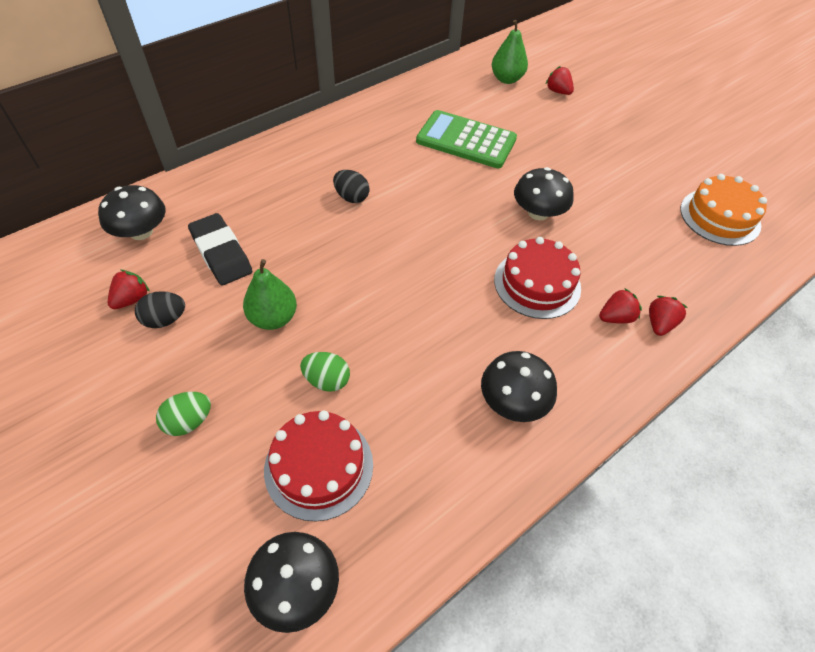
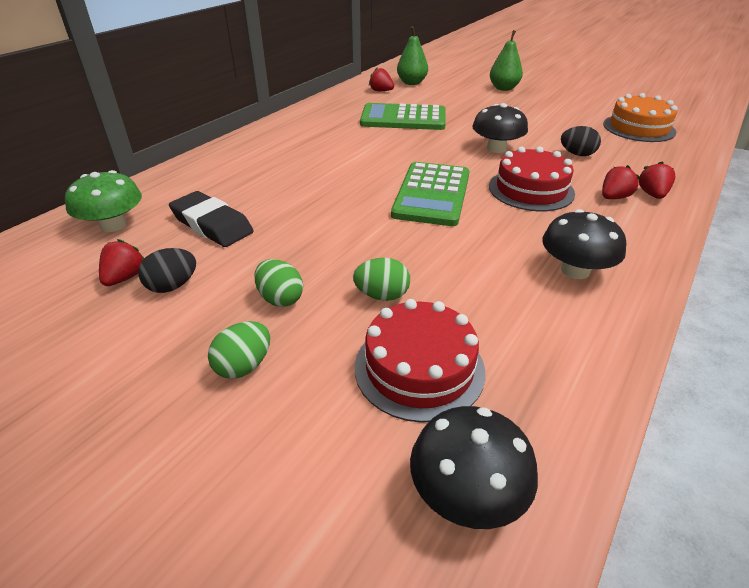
camera: 15 degrees left, 15 degrees down
black mushroom [98,185,166,240] -> green mushroom [65,170,142,232]
green pear [243,259,297,330] -> green pear moved to [490,30,523,91]
black egg [333,170,370,203] -> black egg moved to [561,126,601,156]
red strawberry [546,66,574,95] -> red strawberry moved to [369,67,394,91]
none -> green egg [254,259,303,307]
none -> green calculator [391,162,470,226]

